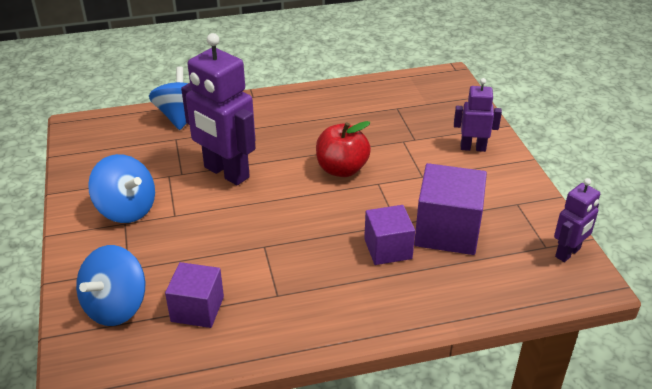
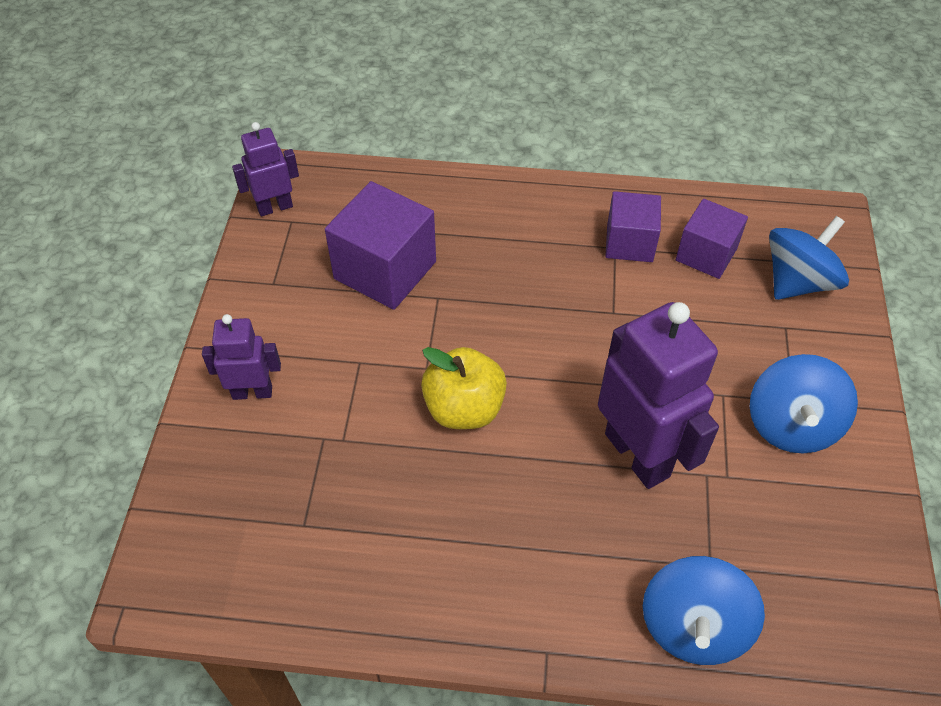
camera: 160 degrees left, 15 degrees up
blue spinning top [88,154,155,223] -> blue spinning top turned 135 degrees counterclockwise [750,354,858,453]
red apple [316,121,371,177] -> yellow apple [421,347,507,429]
purple cube [364,205,415,265] -> purple cube moved to [605,191,661,262]
purple robot [454,78,502,152] -> purple robot turned 150 degrees clockwise [202,314,281,400]

